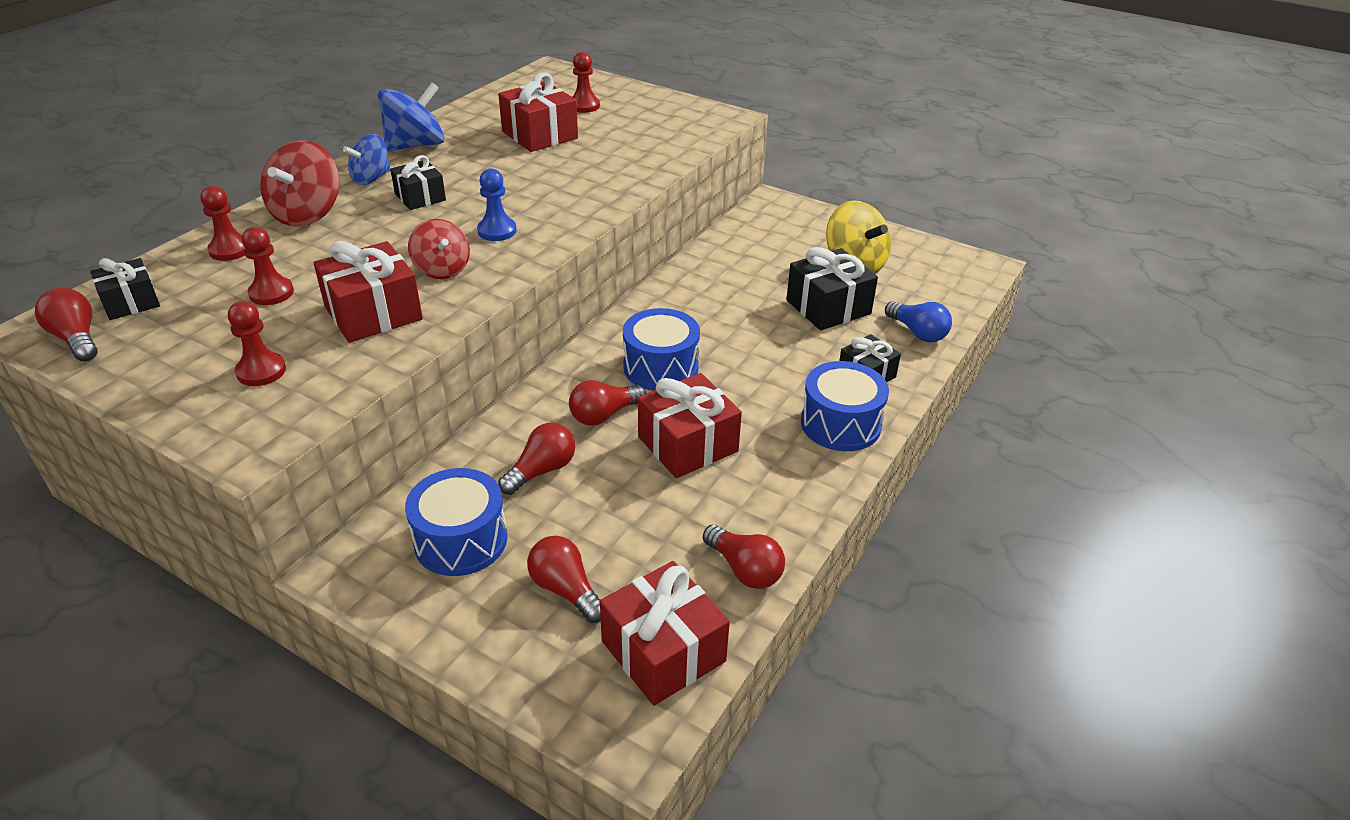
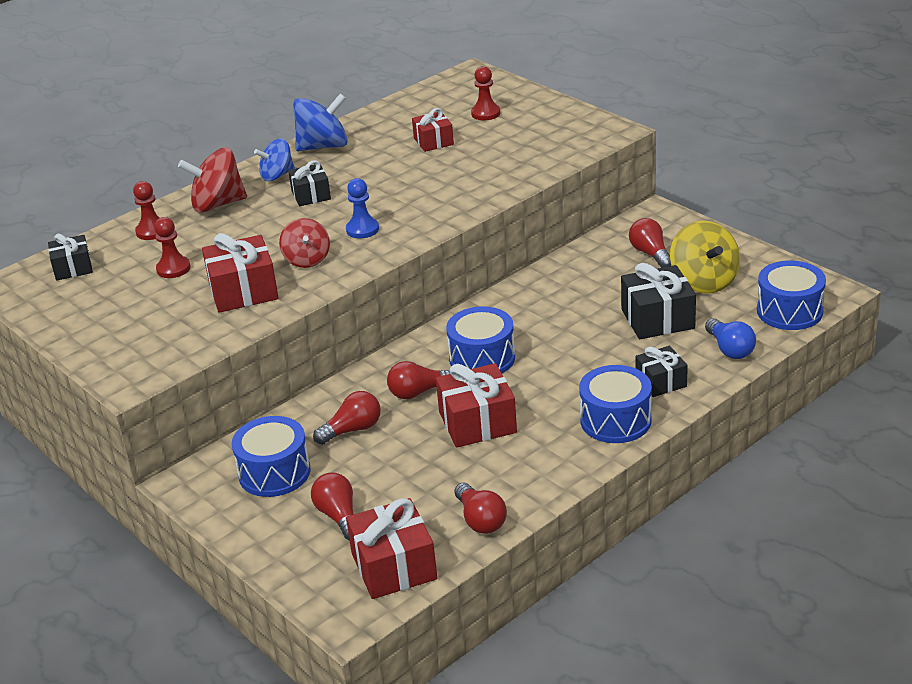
camera: 20 degrees right, 5 degrees down
red light bulb [35,288,97,361] -> red light bulb moved to [629,218,671,268]
red pawn [228,301,286,386] -> none
red spinning top [260,140,339,227] -> red spinning top turned 45 degrees clockwise [178,147,247,213]
red gift [498,73,578,152] -> red gift [412,108,454,152], size x0.62
none -> blue drum [757,260,826,330]

